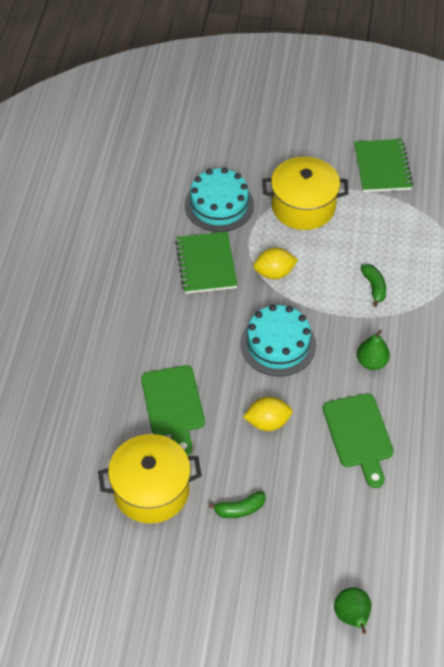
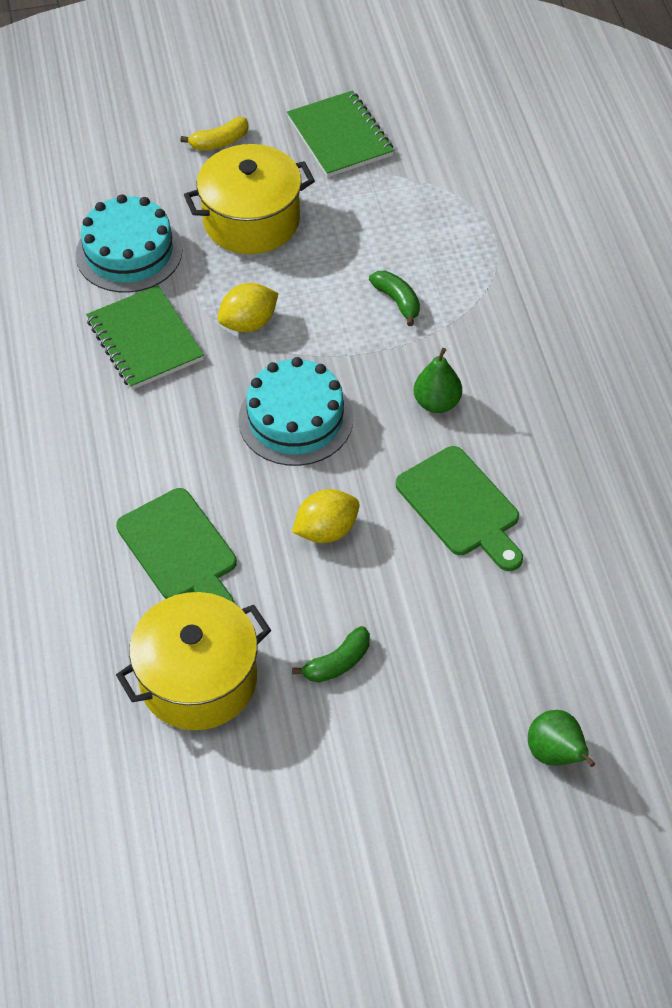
camera: 20 degrees left, 0 degrees up
none -> yellow banana [180,117,249,150]

